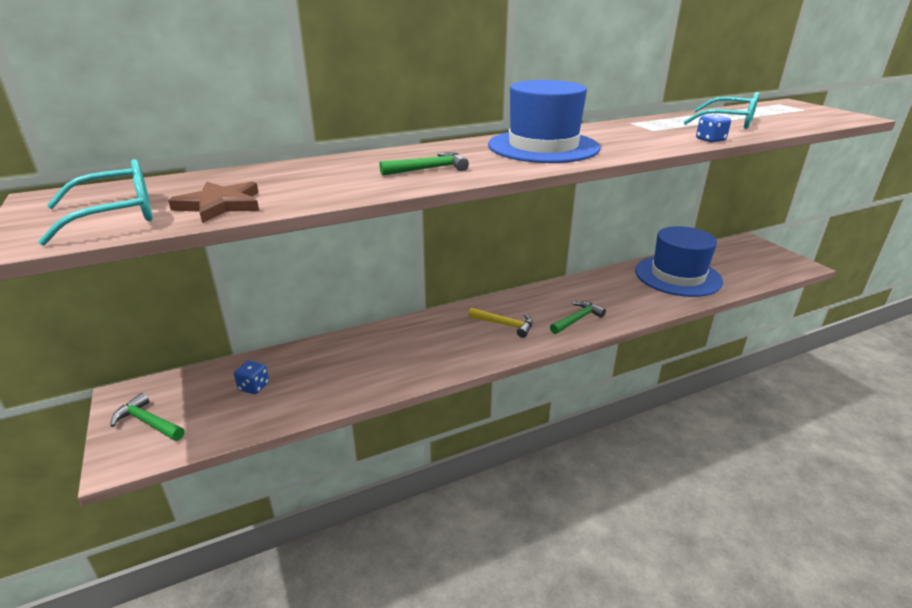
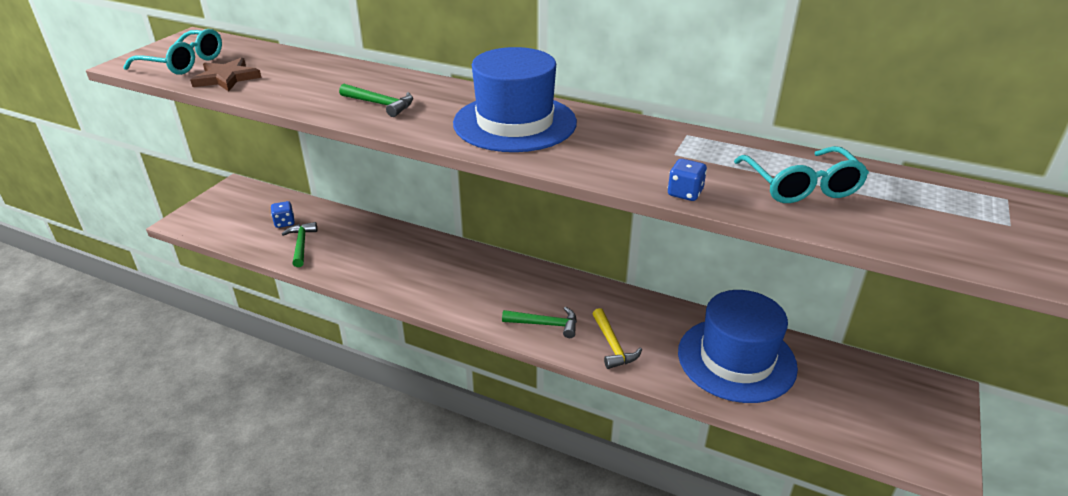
camera: 50 degrees right, 5 degrees up
green hammer [110,393,185,441] -> green hammer moved to [282,222,317,267]
yellow hammer [468,308,533,338] -> yellow hammer moved to [593,308,642,369]

